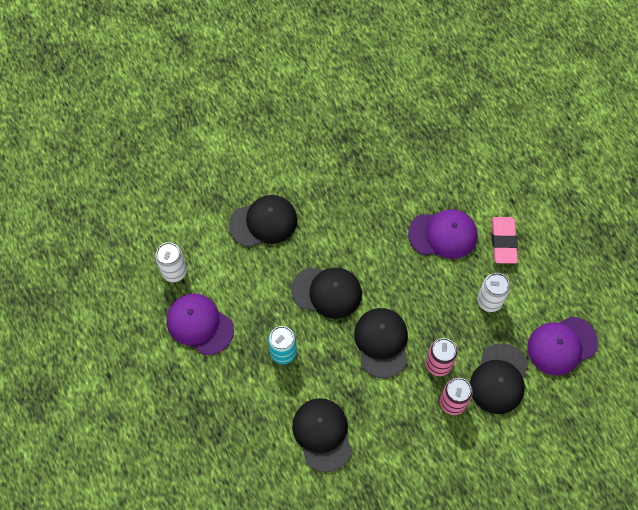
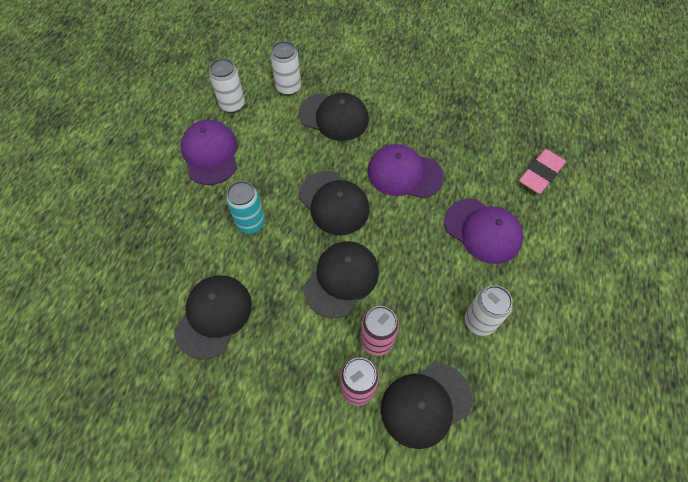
camera: 40 degrees right, 5 degrees down
pink eraser [492,217,518,264] -> pink eraser moved to [519,149,566,194]
purple cap [527,316,598,375] -> purple cap moved to [368,144,444,199]
none -> white can [270,41,301,96]

